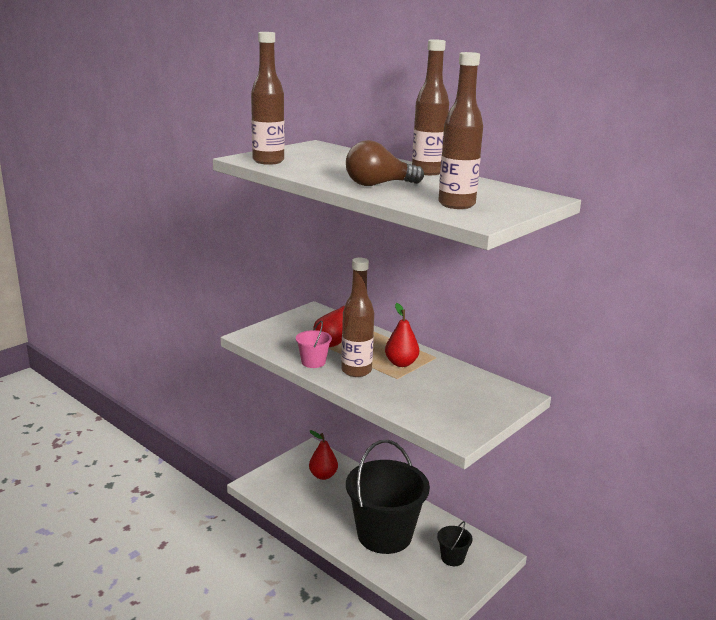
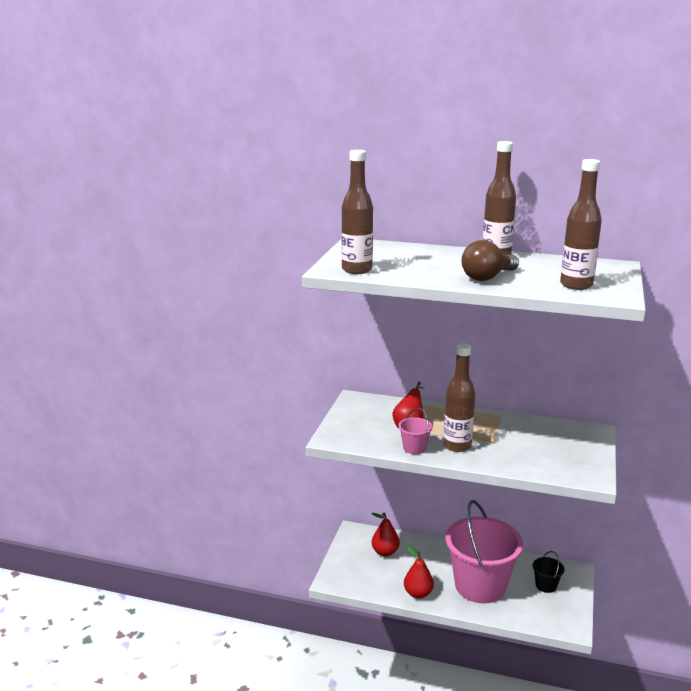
camera: 25 degrees left, 0 degrees up
black bucket [346,440,430,554] -> pink bucket [446,500,523,603]
red pear [385,303,419,367] -> red pear moved to [404,545,434,599]

